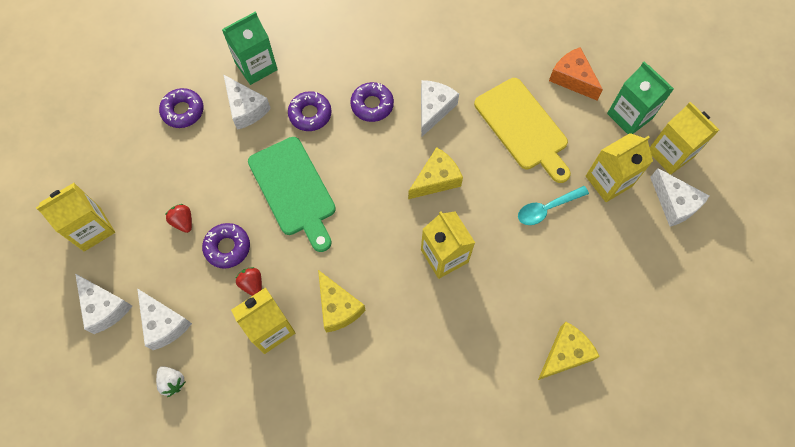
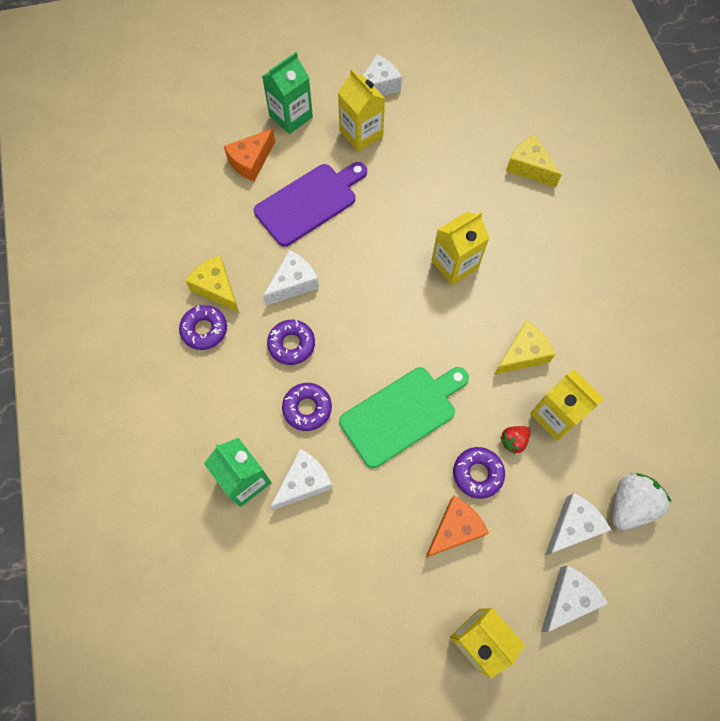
camera: 95 degrees left, 0 degrees up
white strawberry [156,366,186,397] -> white strawberry [612,473,671,530], size x1.78
purple donut [159,88,204,128] -> purple donut moved to [179,305,227,350]
red strawberry [165,204,192,233] -> orange cheese [425,496,489,558]
yellow cheese [408,147,463,199] -> yellow cheese moved to [185,255,239,313]
white cheese [421,80,459,137] -> white cheese turned 120 degrees clockwise [263,250,319,306]
yellow cutting board [474,78,571,183] -> purple cutting board [254,162,367,247]
turquoise spoon [518,186,589,225] -> none
yellow carton [650,102,719,175] -> none

